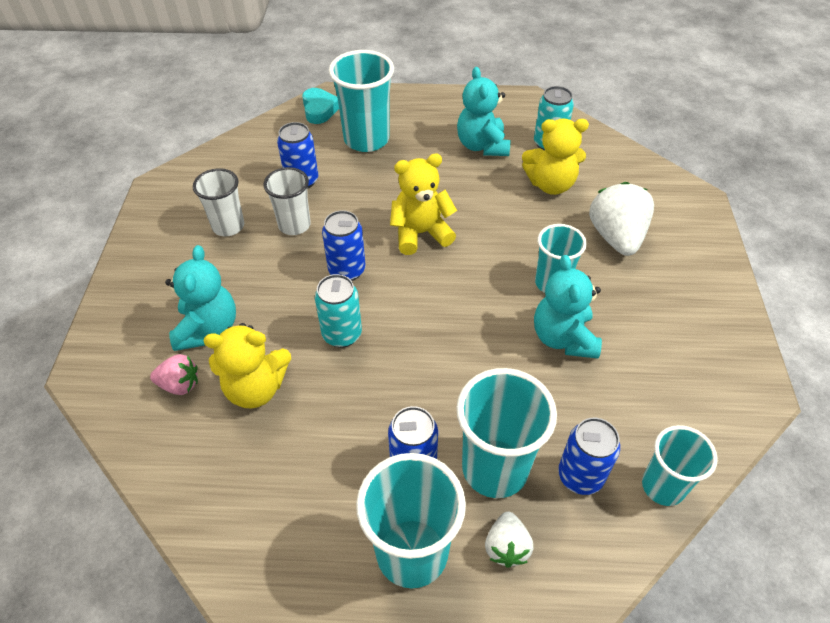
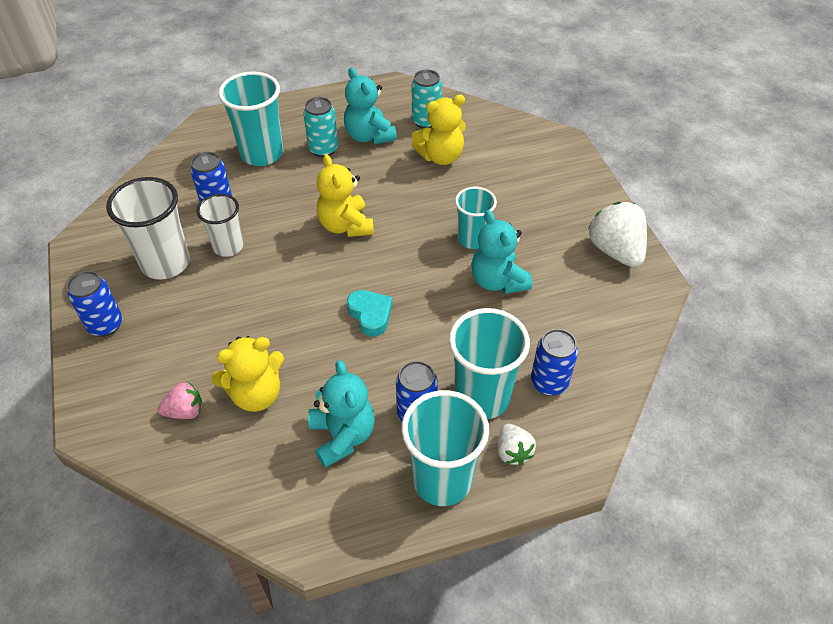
camera: 20 degrees left, 0 degrees up
turquoise teddy bear [165,245,236,351] -> turquoise teddy bear moved to [308,360,375,468]
white cup [193,168,244,236] -> white cup [106,177,190,279], size x1.58
turquoise heart [302,88,339,124] -> turquoise heart moved to [347,290,392,336]
turquoise can [315,274,362,348] -> turquoise can moved to [303,97,338,157]
blue can [322,210,365,281] -> blue can moved to [67,271,122,337]
yellow teddy bear [390,153,457,255] -> yellow teddy bear turned 75 degrees counterclockwise [317,154,374,237]
white strawberry [589,182,654,256] -> white strawberry moved to [588,202,647,267]
turquoise cup [642,425,718,506] -> none

